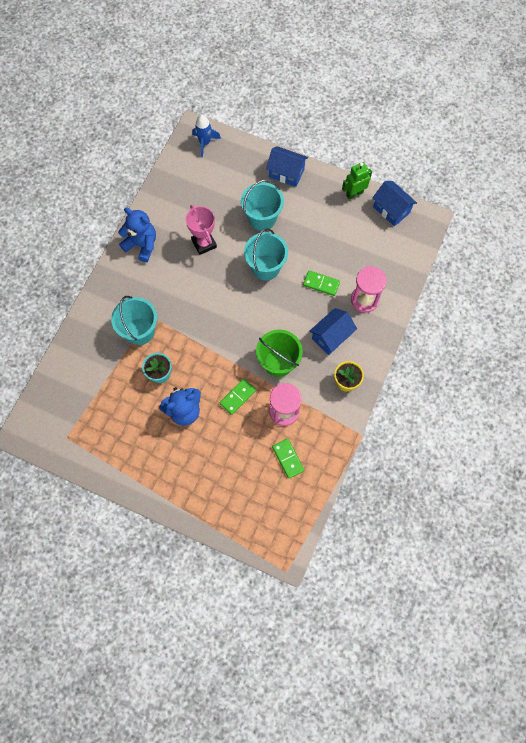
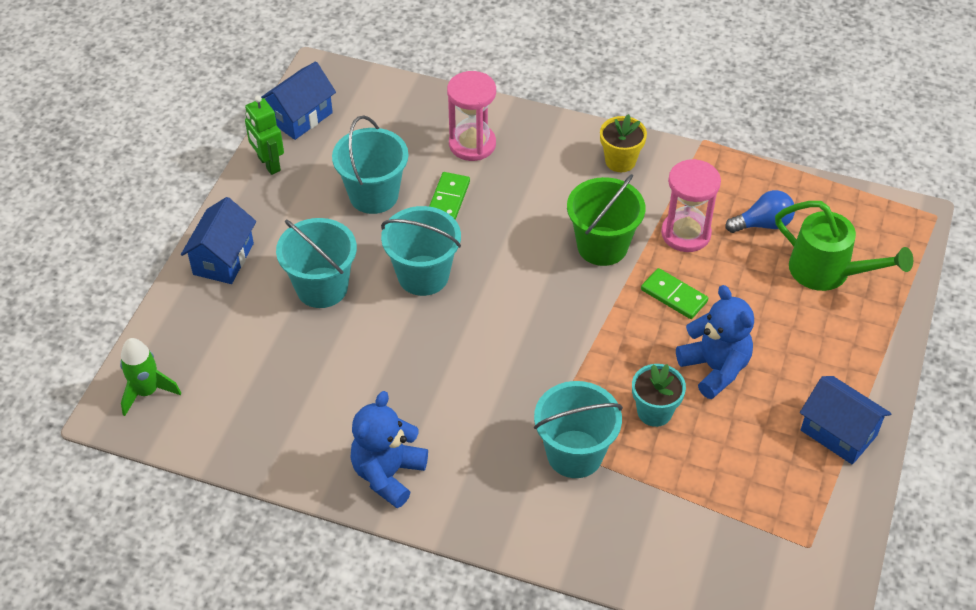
camera: 95 degrees left, 20 degrees down
pink trophy [186,205,217,255] -> none
blue rocket [192,114,221,157] -> green rocket [120,338,181,416]
green domino [272,438,304,479] -> blue light bulb [726,190,795,233]
blue house [309,308,357,355] -> blue house moved to [800,376,891,465]
none -> turquoise bucket [332,115,408,214]
none -> green watering can [775,201,913,291]

